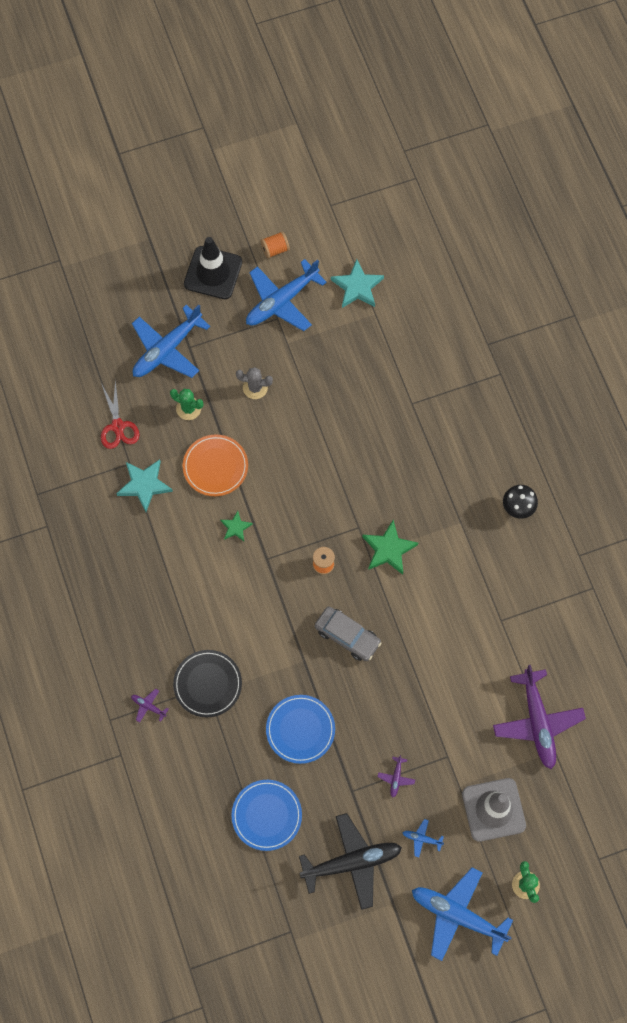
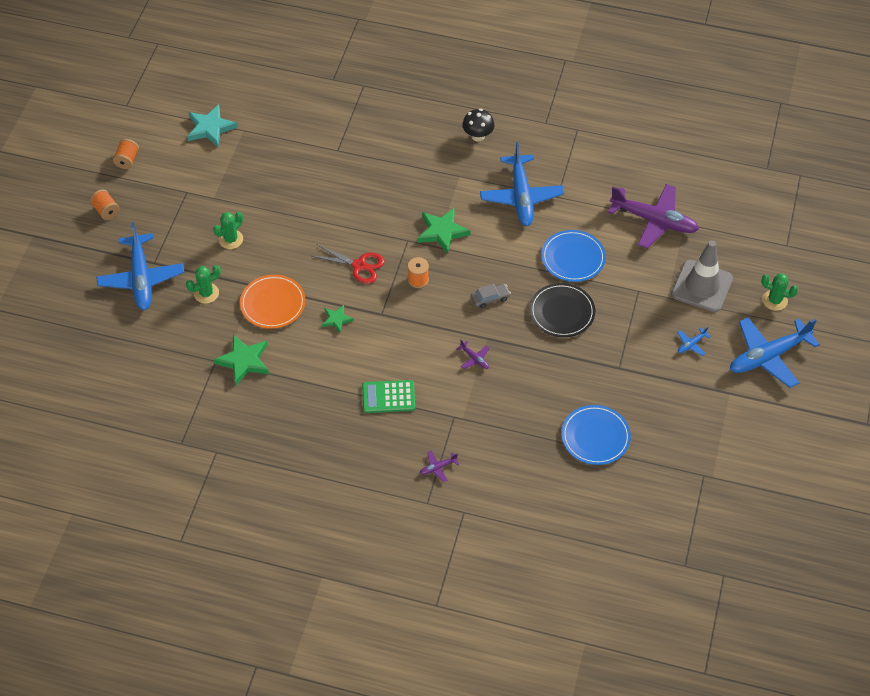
camera: 55 degrees left, 15 degrees down
red scissors [101,379,140,449] -> red scissors moved to [312,244,385,284]
turquoise star [116,459,173,512] -> green star [213,335,269,385]
black plate [173,650,242,717] -> black plate moved to [530,283,595,337]
black traffic cone [184,237,242,299] -> orange spool [90,189,120,220]
grey cactus [236,367,273,399] -> green cactus [213,212,243,249]
blue plane [246,259,327,331] -> blue plane moved to [480,142,564,226]
blue plate [266,695,335,764] -> blue plate moved to [541,230,606,282]
black plane [299,813,402,910] -> none
grey car [315,606,381,661] -> grey car [471,284,511,308], size x0.60
purple plane [377,755,415,797] -> purple plane moved to [457,340,490,369]
none -> green calculator [362,380,415,413]

